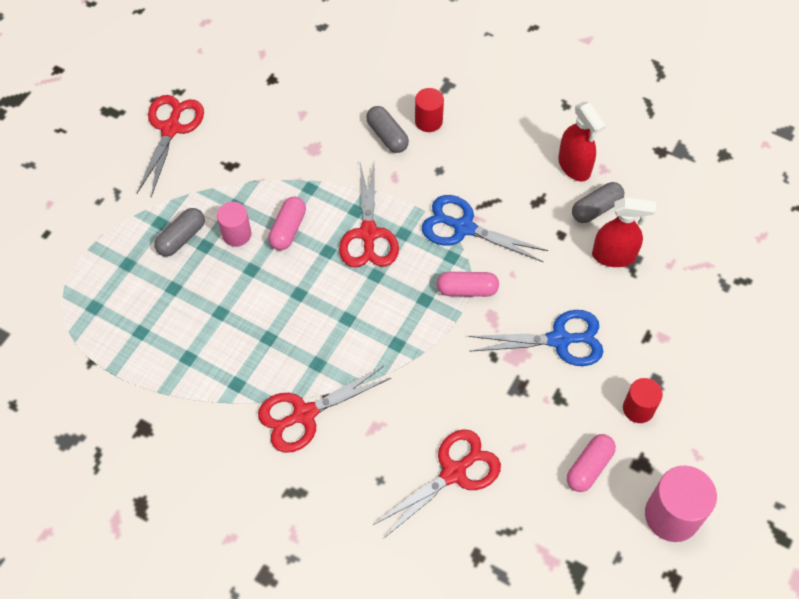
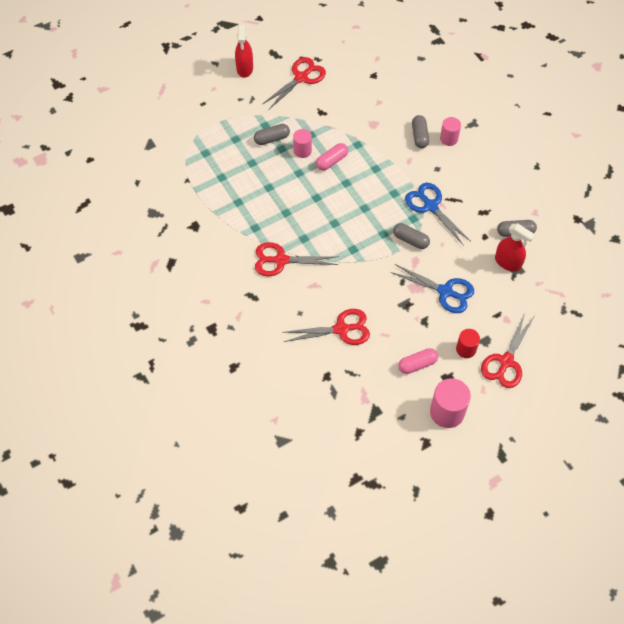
camera: 30 degrees right, 0 degrees up
red scissors [339,163,399,267] -> red scissors moved to [481,313,534,388]
red cylinder [415,88,444,132] -> pink cylinder [440,117,461,146]
pink capsule [437,272,499,297] -> grey capsule [393,223,430,249]
red spray bottle [558,102,606,181] -> red spray bottle moved to [235,25,253,78]

